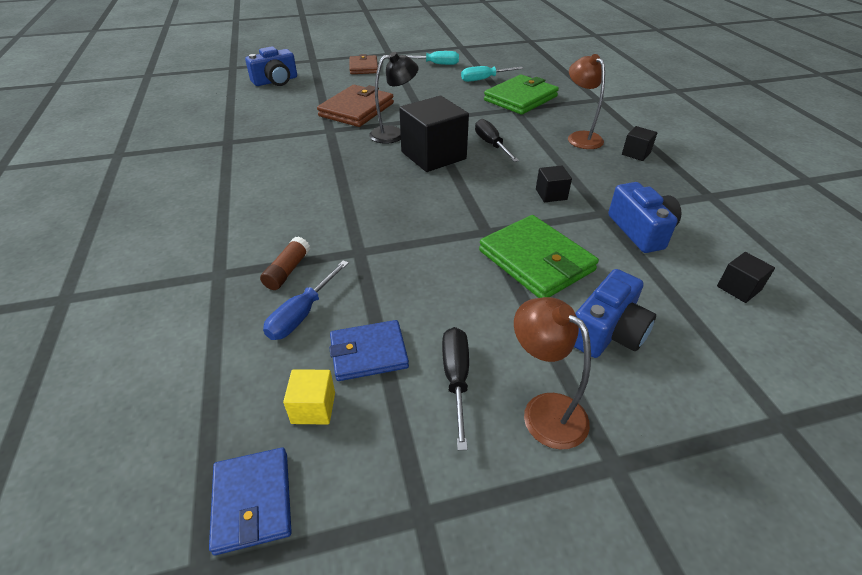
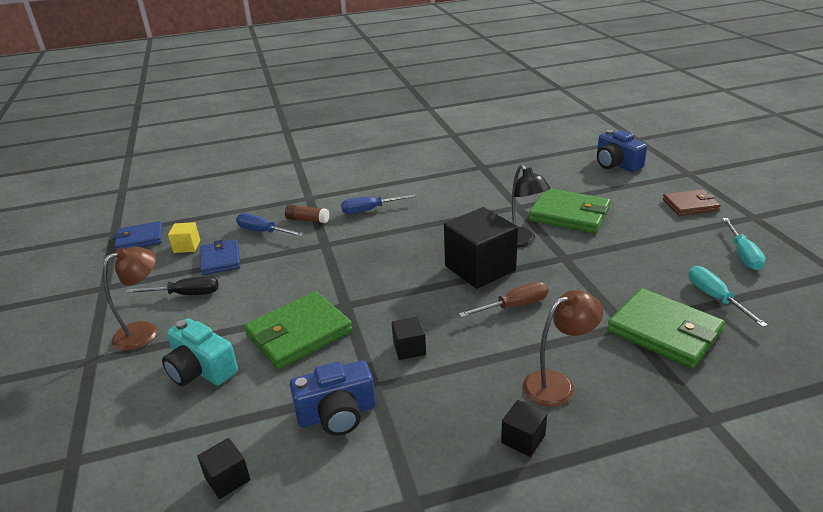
camera: 90 degrees right, 10 degrees down
brown wallet [317,85,394,127] -> green wallet [529,189,611,234]
black screwdriver [475,119,519,162] -> brown screwdriver [459,282,549,317]
blue camera [574,269,656,358] -> turquoise camera [162,318,238,386]
none -> blue screwdriver [341,194,416,214]

